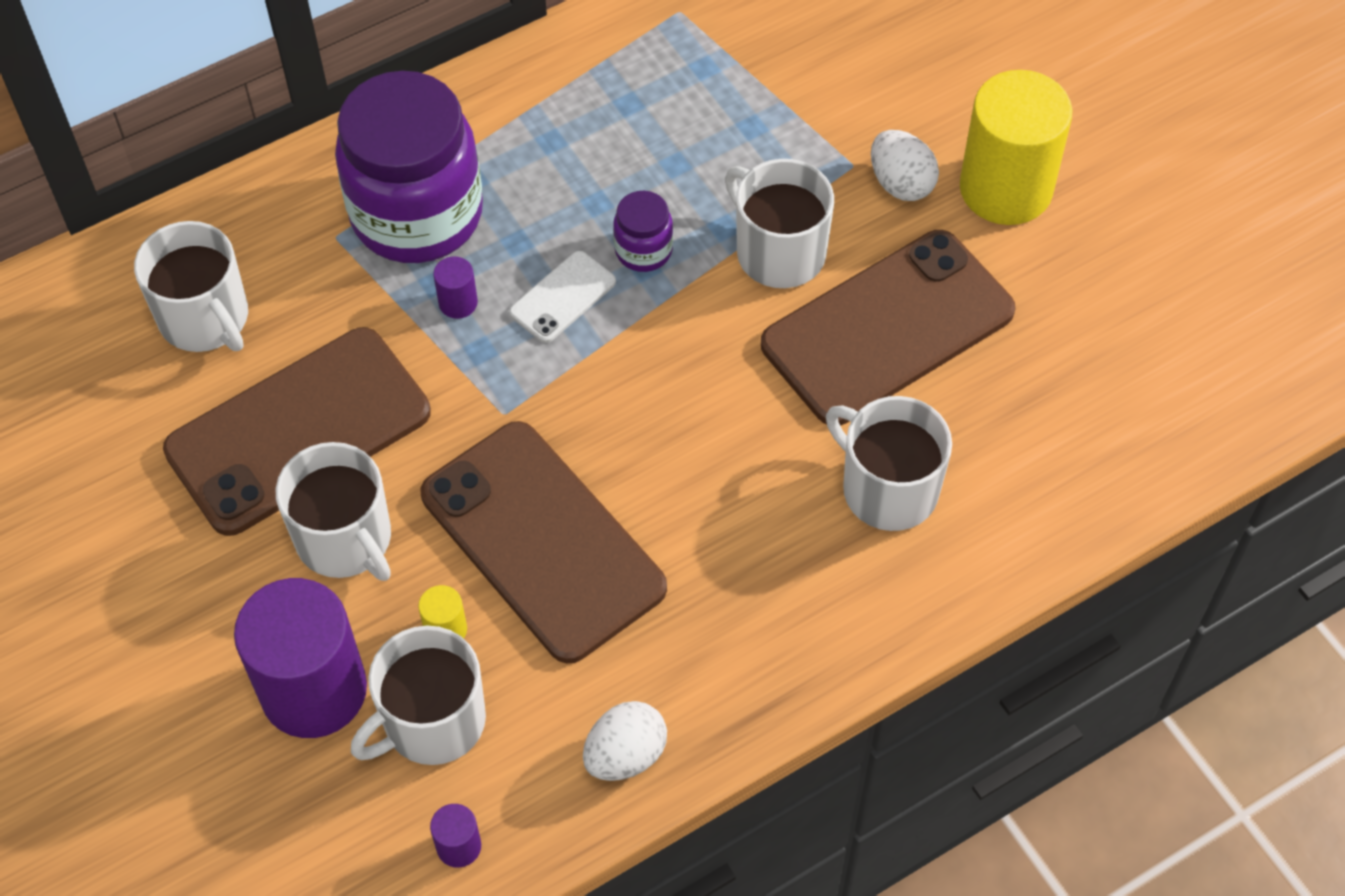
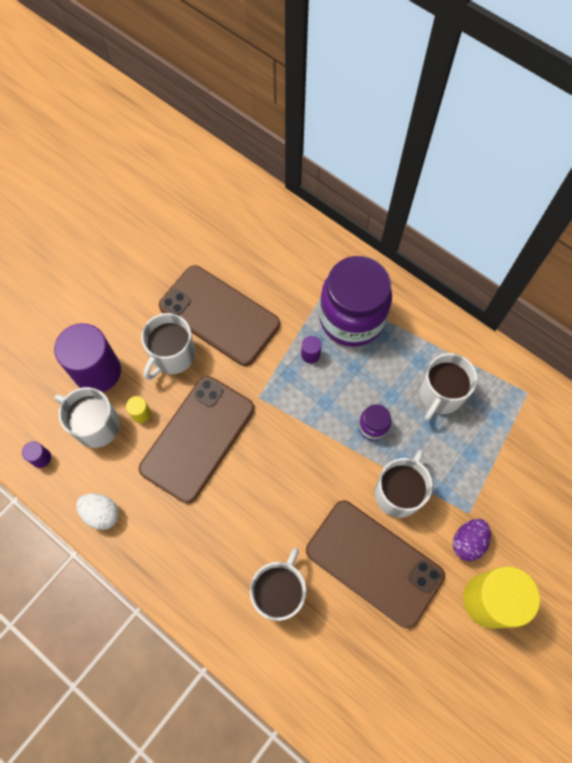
camera: 70 degrees right, 10 degrees up
white mug [134,221,248,352] -> white mug moved to [419,353,478,421]
white phone [509,251,616,343] -> none
white egg [871,130,939,201] -> purple egg [453,519,491,561]

